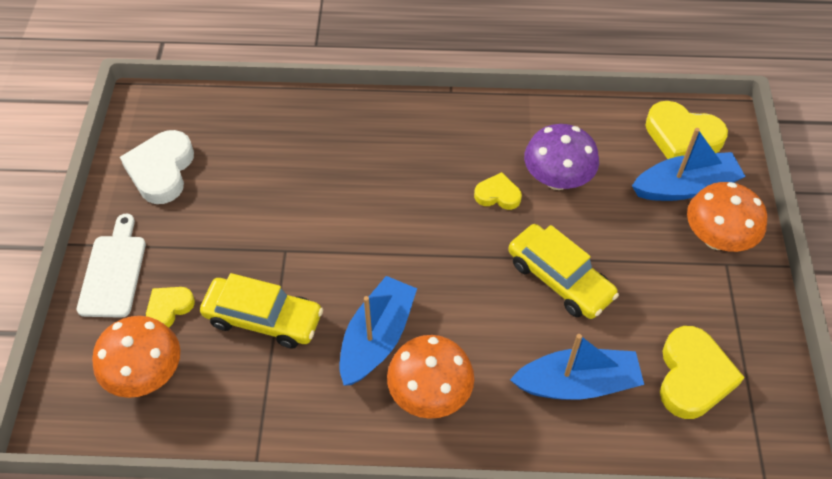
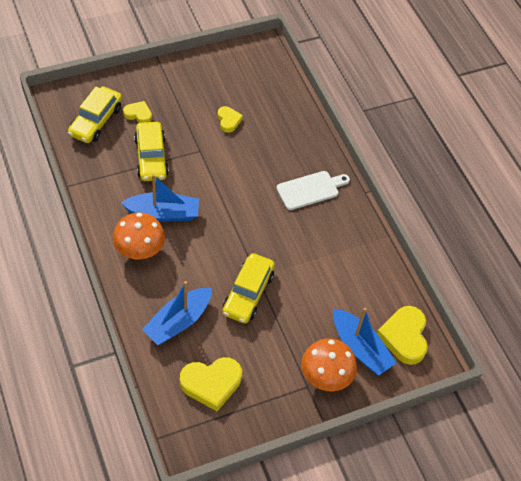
camera: 60 degrees right, 0 degrees up
white cutting board [77,214,146,318] -> white cutting board moved to [276,171,350,210]
orange mushroom [92,316,180,398] -> yellow car [68,86,122,143]
white heart [120,130,194,204] -> none
yellow heart [474,172,522,210] -> yellow heart moved to [217,106,243,133]
blue boat [510,334,644,400] -> blue boat turned 75 degrees clockwise [142,281,212,345]
purple mushroom [524,124,599,190] -> none

